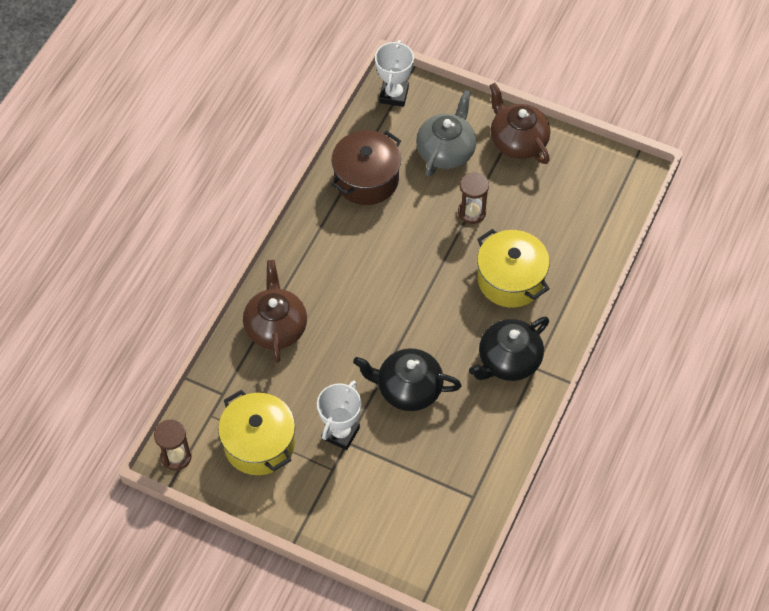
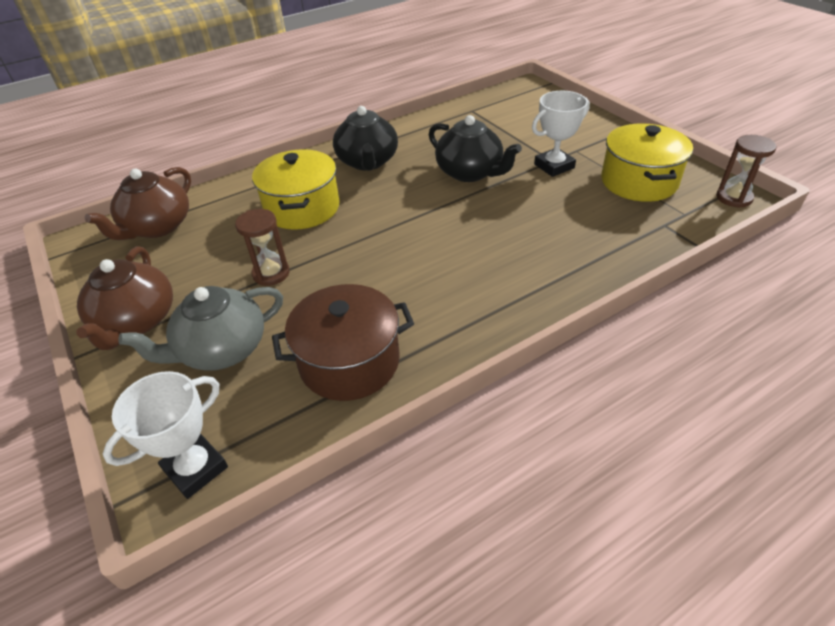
camera: 145 degrees left, 15 degrees down
brown teapot [243,260,307,363] -> brown teapot moved to [85,167,191,240]
black teapot [469,317,549,381] -> black teapot turned 90 degrees clockwise [333,106,398,171]

